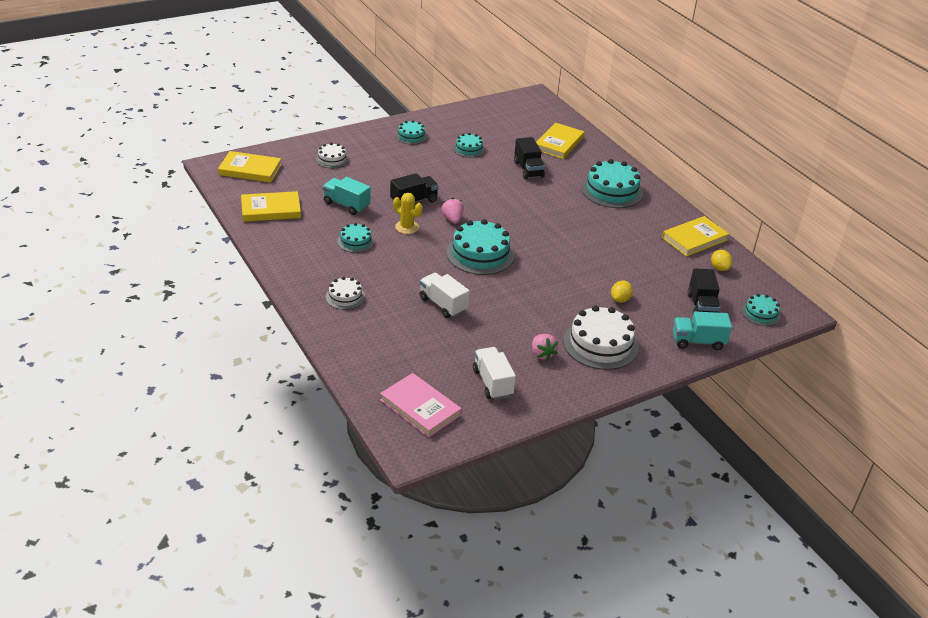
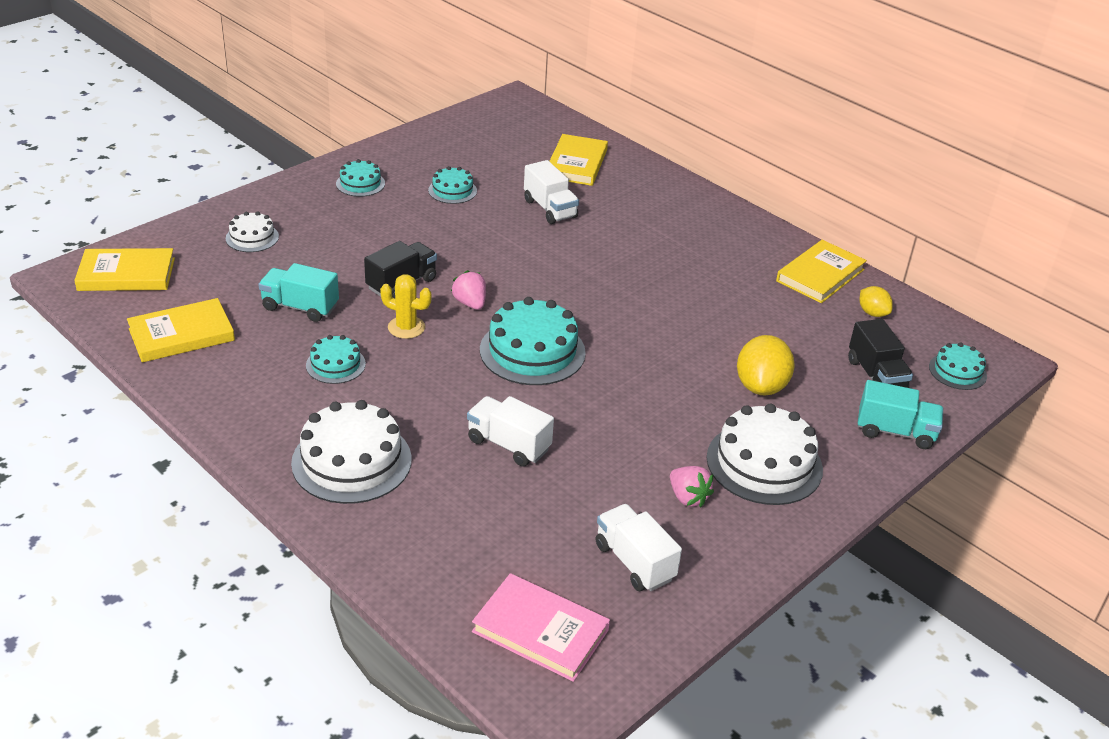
camera: 15 degrees left, 0 degrees up
white cake [326,277,365,310] -> white cake [291,400,412,504], size x1.85
black truck [514,137,545,179] -> white truck [524,160,579,224]
turquoise cake [581,159,643,208] -> none
yellow lemon [611,281,633,303] -> yellow lemon [737,335,795,396], size x1.76
turquoise truck [673,311,732,350] -> turquoise truck turned 150 degrees counterclockwise [858,380,943,449]

